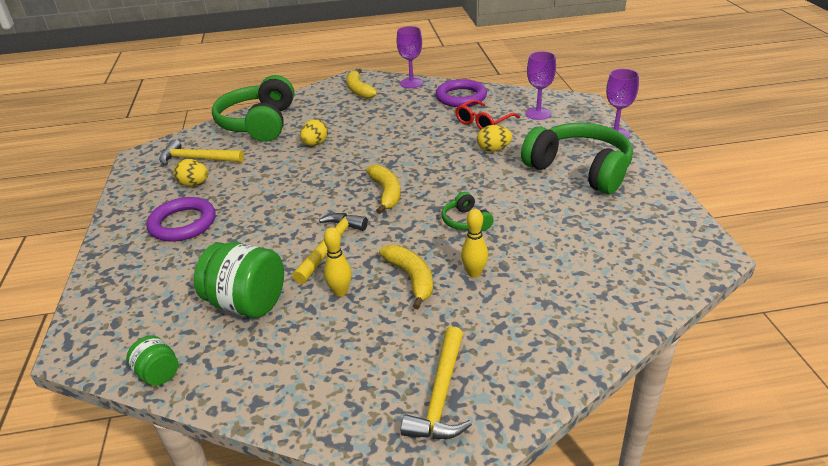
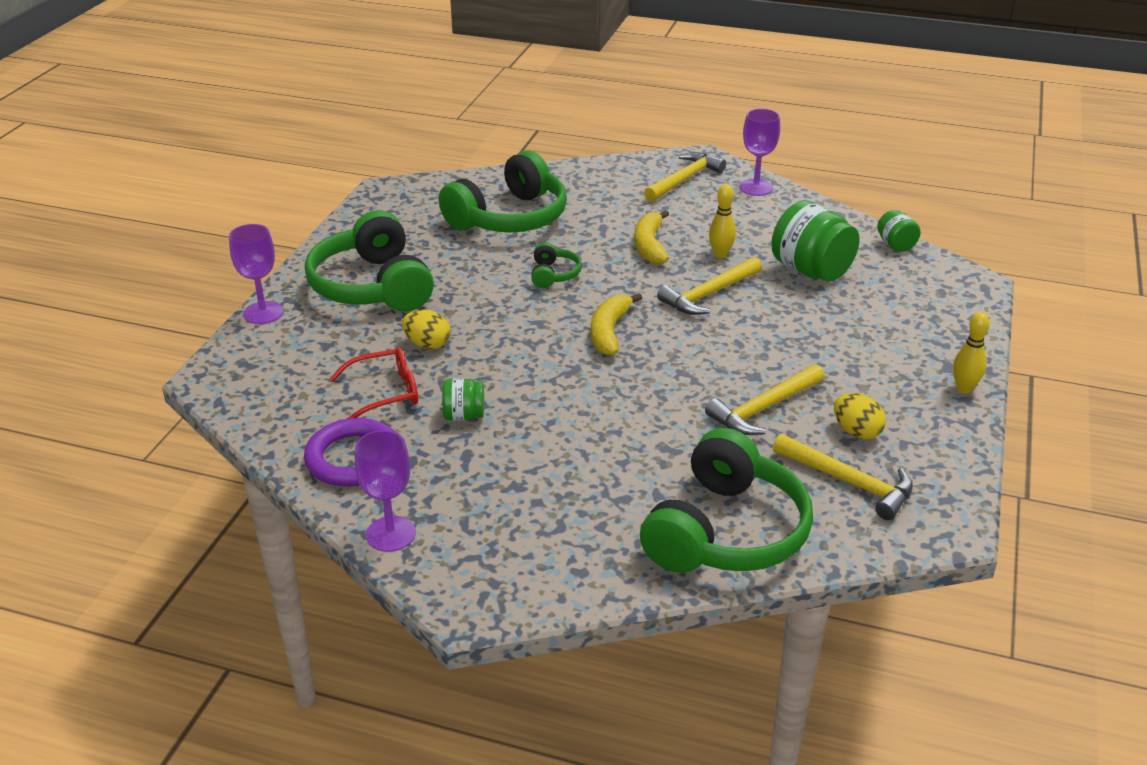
camera: 155 degrees left, 0 degrees up
purple ring [147,197,216,242] -> none
yellow egg [300,119,328,146] -> none
yellow banana [346,69,377,98] -> none
yellow bowling pin [461,209,488,278] -> yellow bowling pin moved to [953,312,990,394]
purple goblet [525,51,556,120] -> purple goblet moved to [739,108,780,196]
none -> green headphones [439,150,567,232]
none -> green jar [442,379,484,421]
none -> yellow hammer [705,364,824,435]

